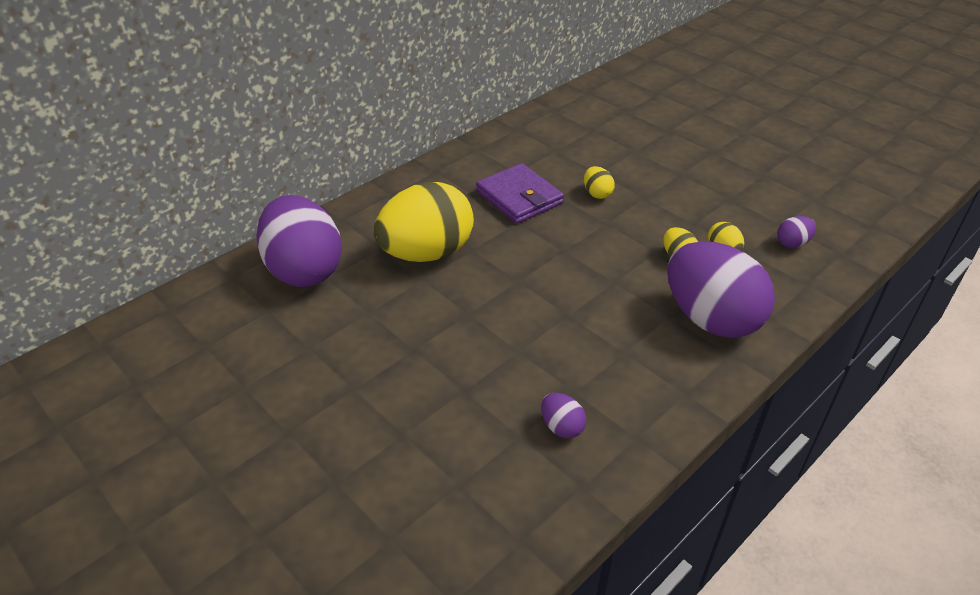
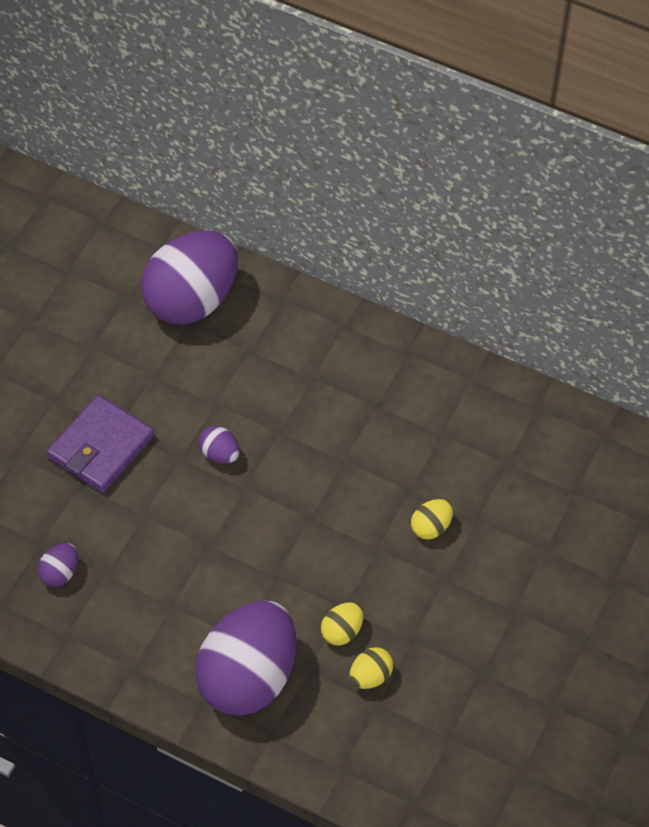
camera: 70 degrees right, 15 degrees up
yellow egg [374,182,474,262] -> none
purple wallet [476,163,564,224] -> purple wallet moved to [46,395,154,493]
purple egg [777,216,816,248] -> purple egg moved to [199,426,240,464]

